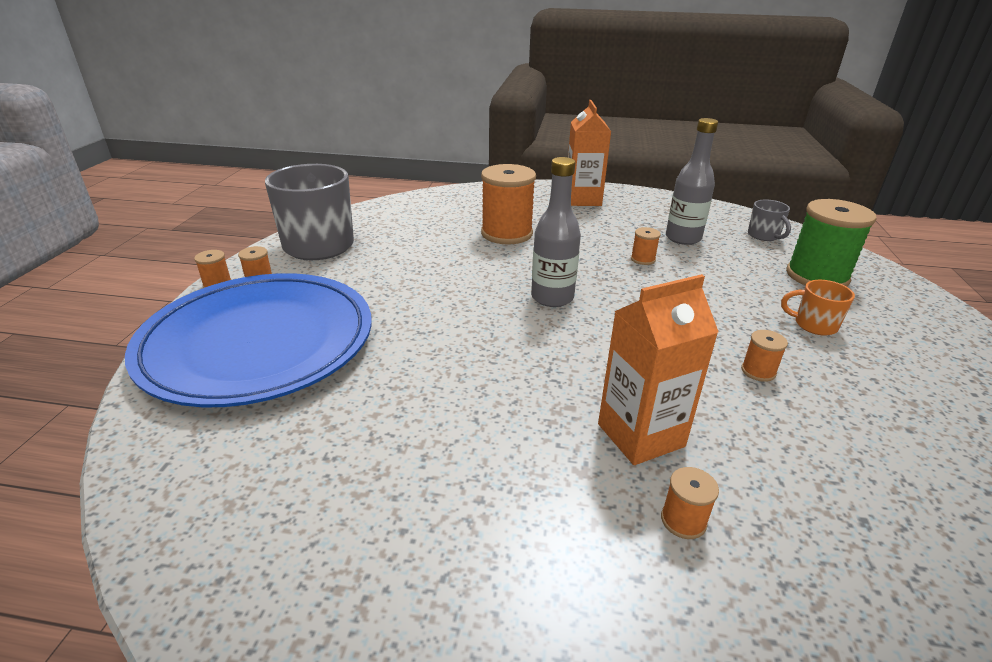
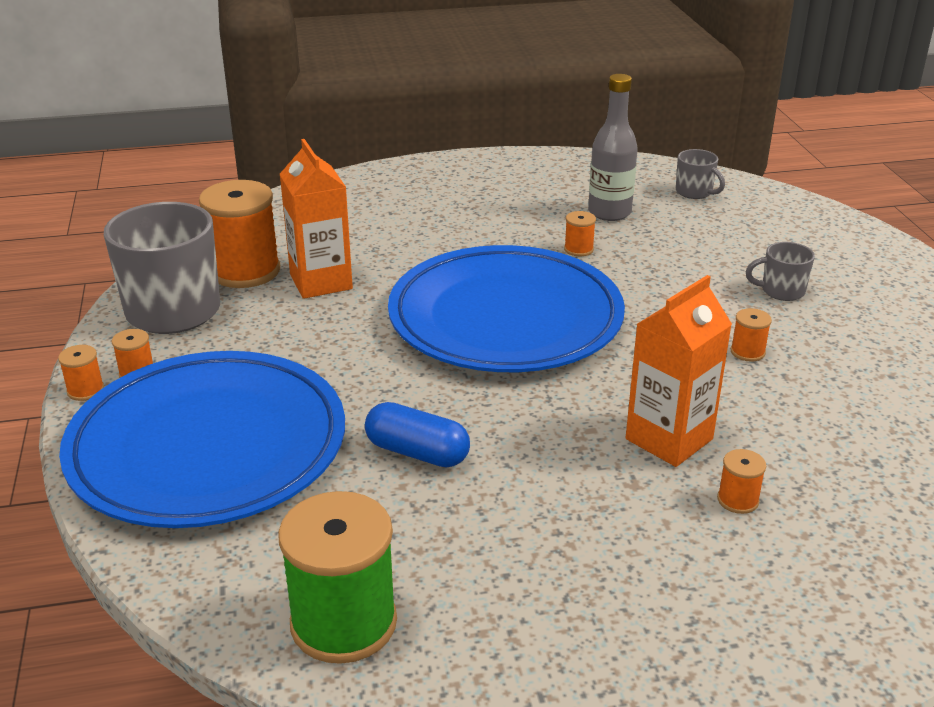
camera: 20 degrees left, 0 degrees up
orange spool [481,164,536,244] -> orange spool moved to [199,180,280,288]
grey bottle [531,157,581,307] -> blue plate [388,245,625,372]
orange carton [568,100,611,206] -> orange carton moved to [280,139,353,299]
orange mug [781,280,855,336] -> grey mug [746,242,815,301]
green spool [786,199,877,287] -> green spool moved to [278,491,397,664]
none -> blue capsule [365,402,470,467]

